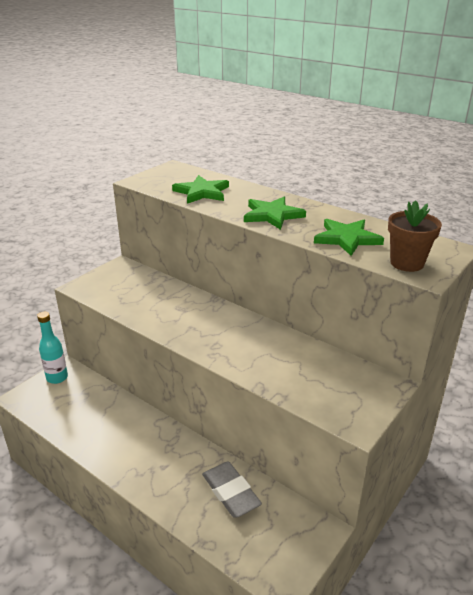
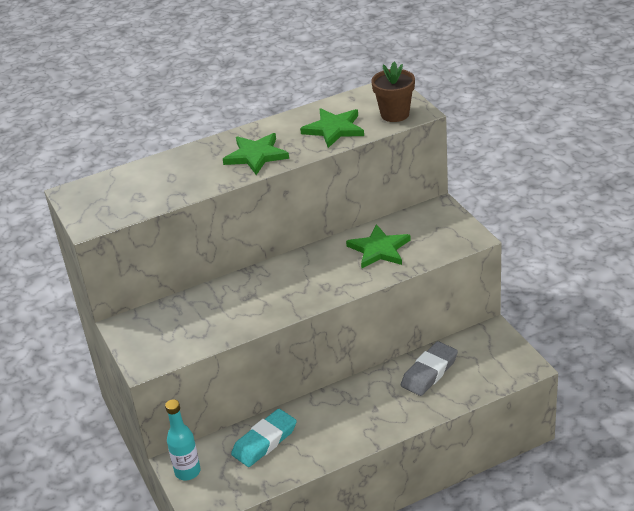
camera: 60 degrees left, 5 degrees up
green star [172,175,229,204] -> green star moved to [346,224,411,268]
grey eraser [202,461,262,518] -> grey eraser turned 45 degrees counterclockwise [401,341,458,396]
none -> turquoise eraser [231,409,297,467]

